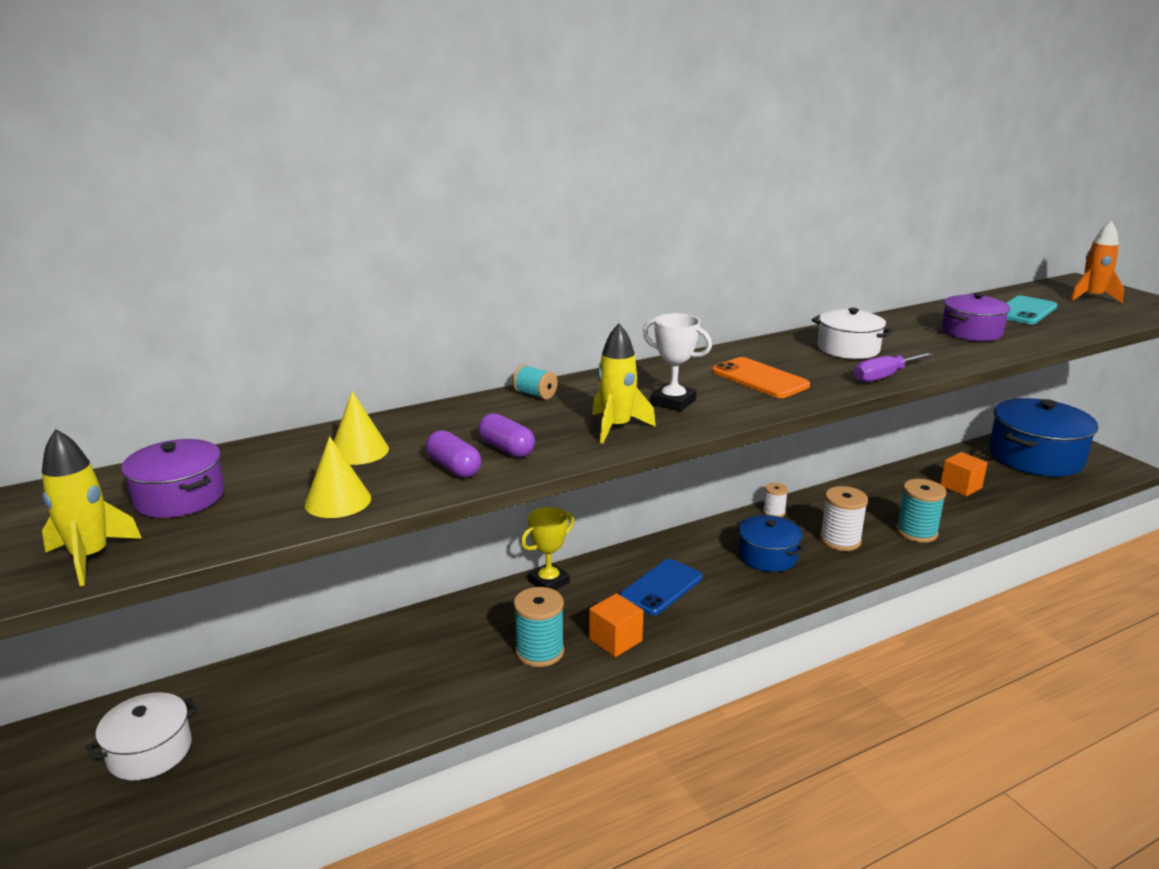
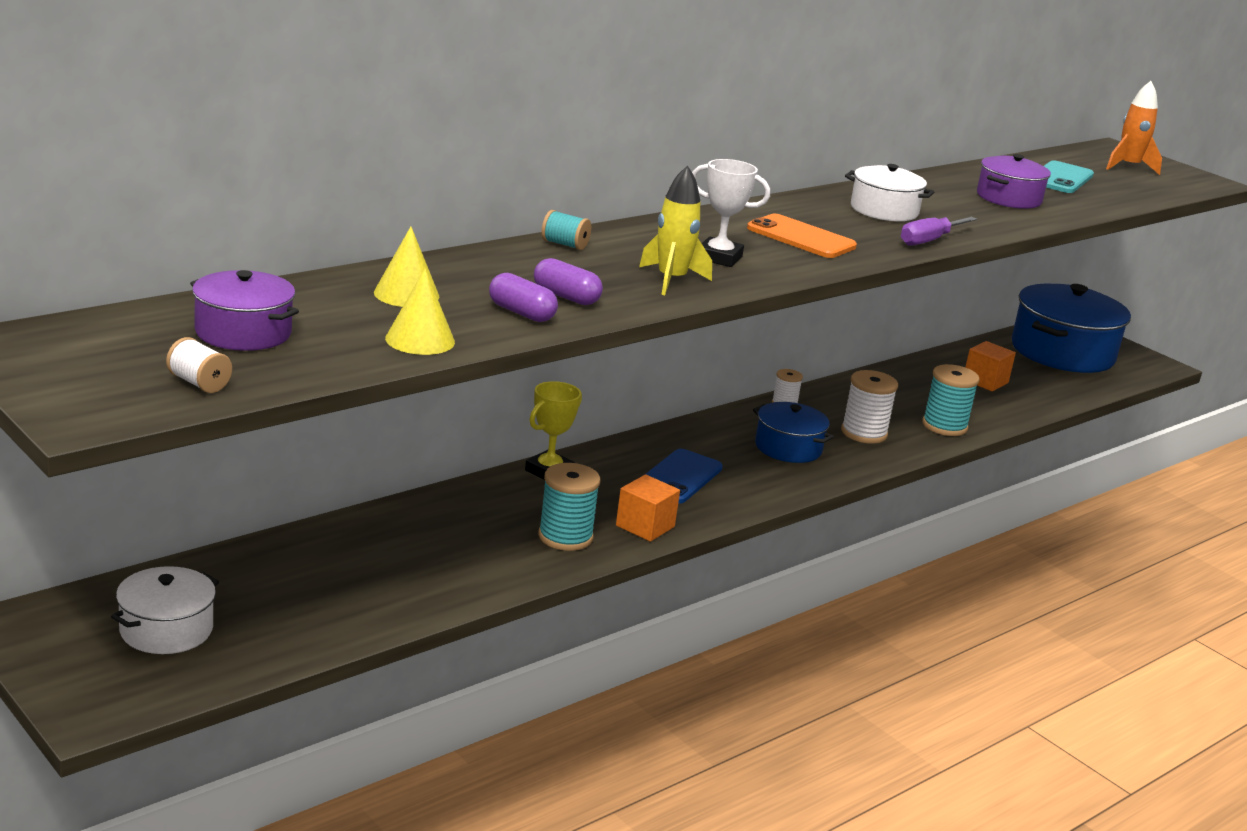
camera: 15 degrees left, 0 degrees up
yellow rocket [42,429,142,586] -> white spool [166,337,232,393]

